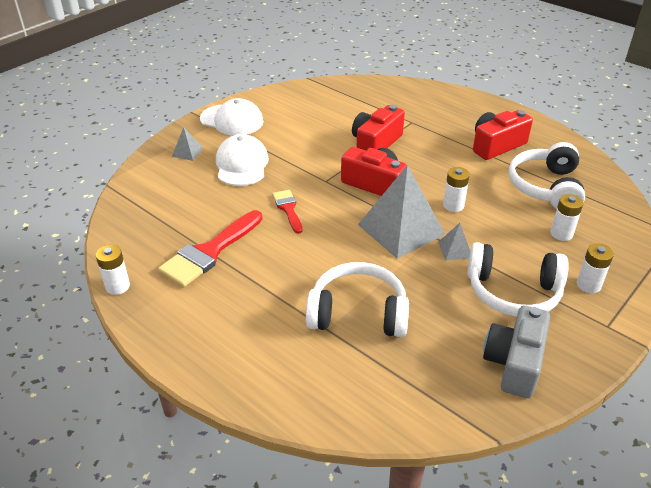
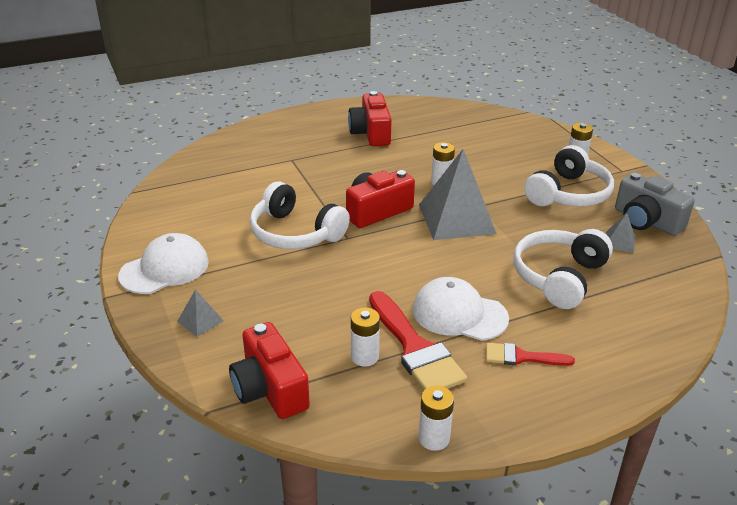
camera: 65 degrees left, 5 degrees down
white cap [216,134,269,186] -> white cap moved to [413,277,509,341]
red brush [272,190,303,234] -> red brush moved to [486,343,575,366]
red camera [352,105,405,151] -> red camera moved to [229,322,310,419]
grey pyramid [438,223,470,260] -> grey pyramid moved to [606,213,635,253]
white headphones [509,142,585,209] -> white headphones moved to [250,181,350,249]
white battery [551,194,583,241] -> white battery moved to [351,307,380,367]

